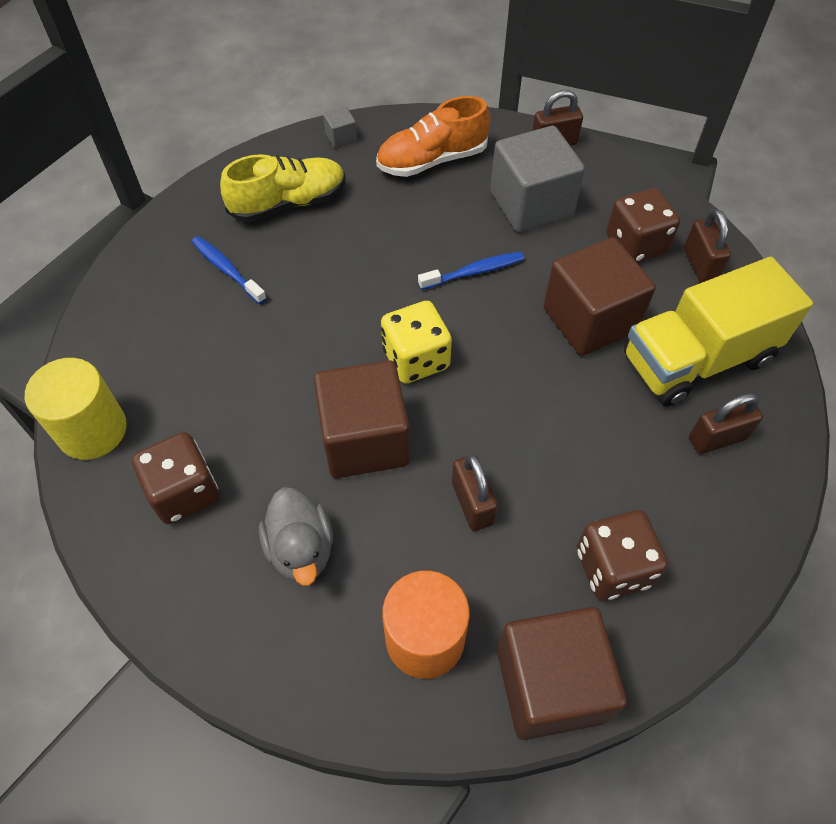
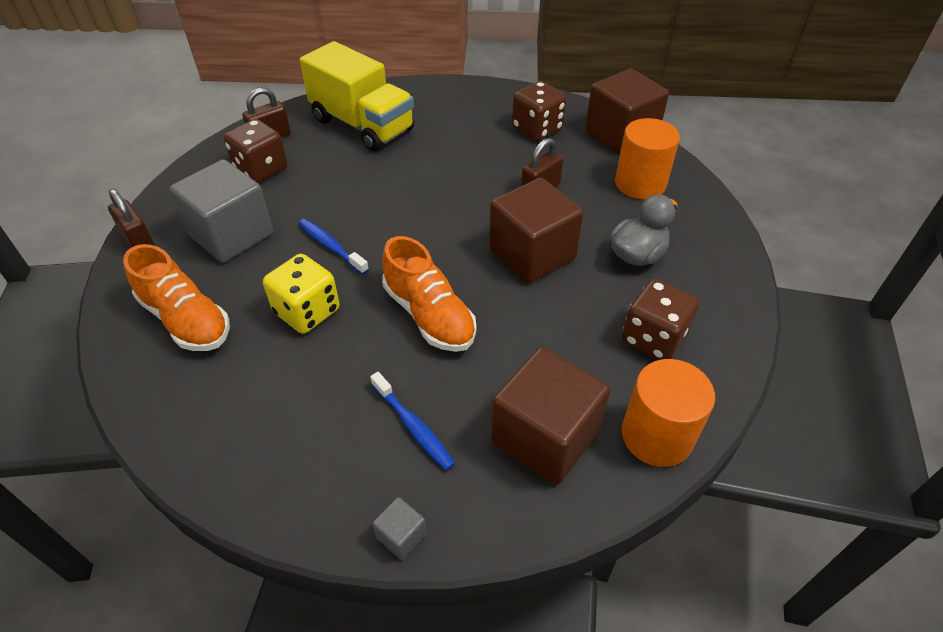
camera: 115 degrees left, 10 degrees down
yellow cylinder [25,358,127,460] -> orange cylinder [622,359,715,467]
blue toothbrush [192,236,267,304] -> blue toothbrush turned 60 degrees counterclockwise [370,372,455,471]
yellow shoe [220,154,346,222] -> none
grey cube [323,106,357,148] -> grey cube moved to [373,497,426,560]
yellow dice [381,301,452,383] -> yellow dice moved to [263,254,340,334]
brown cube [543,237,656,356] -> brown cube moved to [491,347,610,485]
brown padlock [689,393,763,454] -> none
none -> orange shoe [382,236,476,352]

